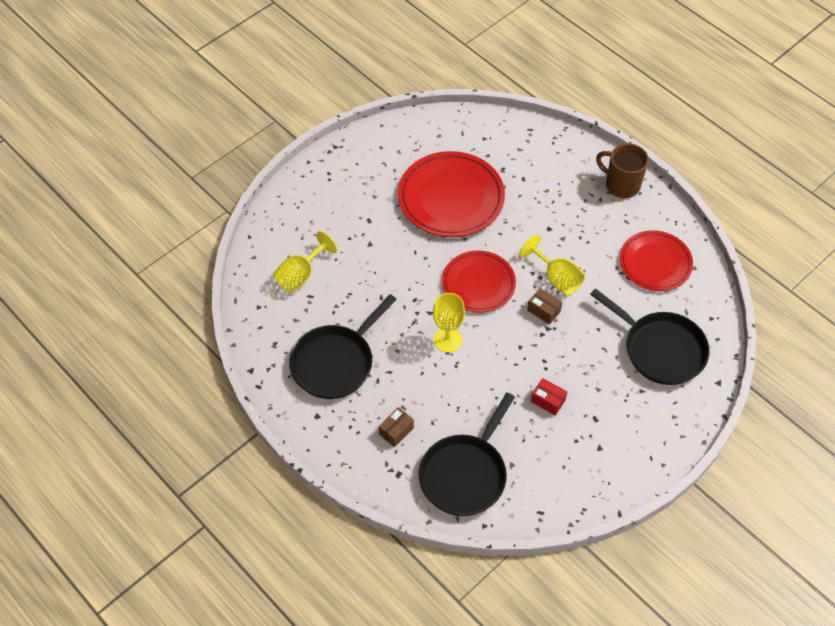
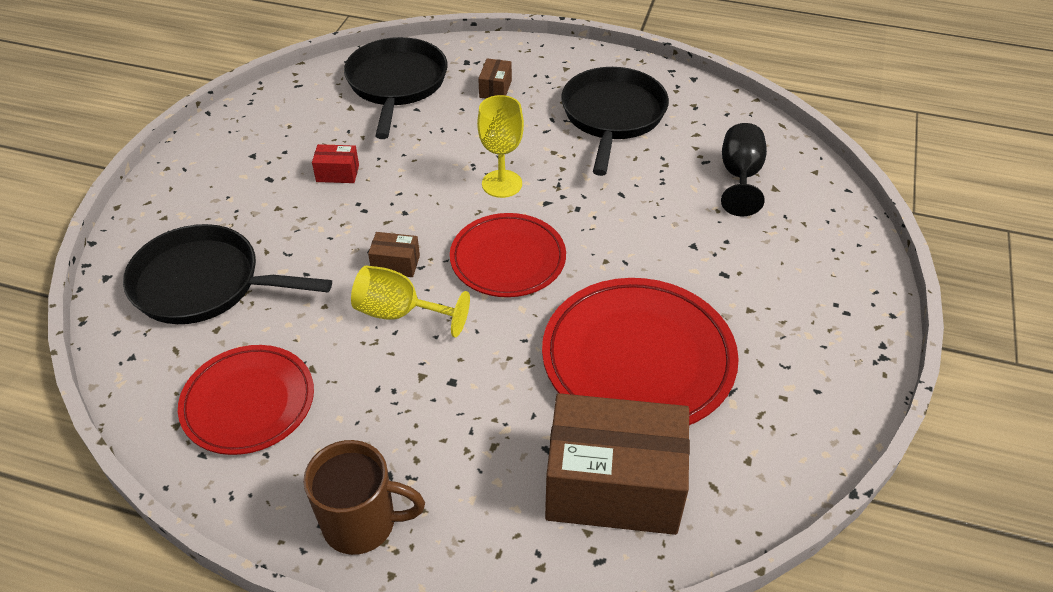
camera: 150 degrees right, 10 degrees down
yellow goblet [274,231,337,292] -> black goblet [721,123,767,217]
none -> brown box [545,393,690,535]

